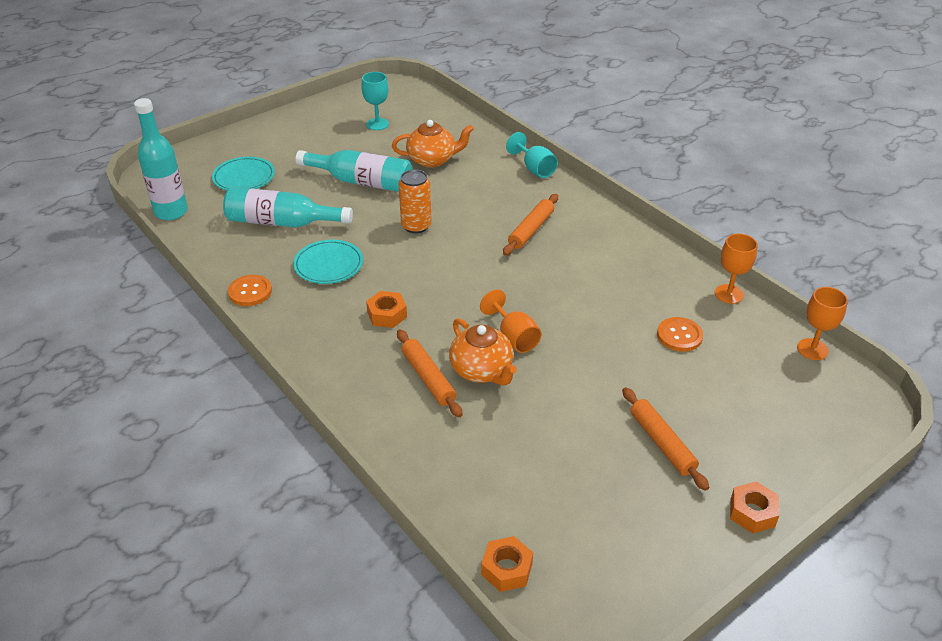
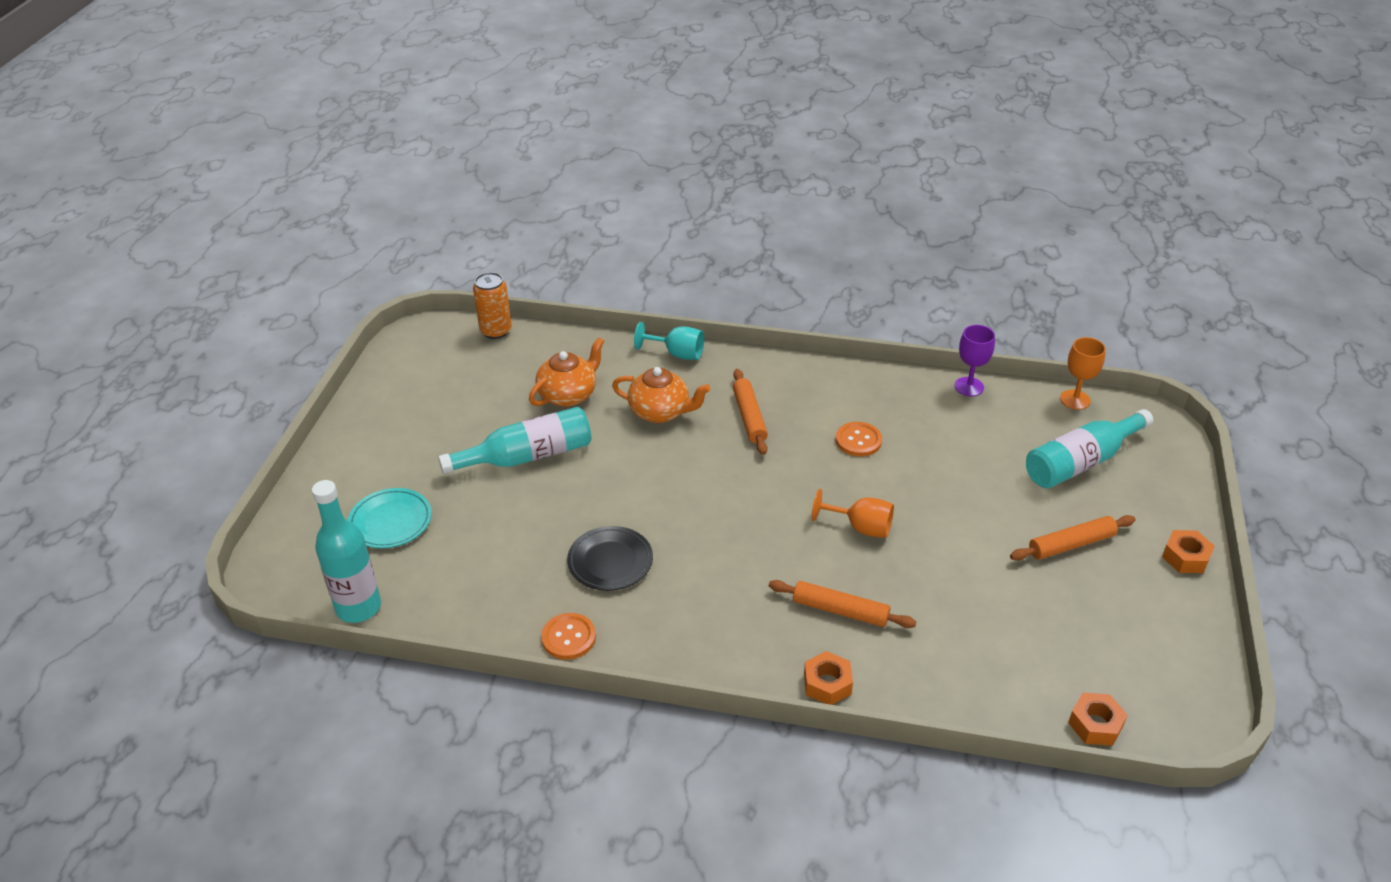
camera: 40 degrees left, 0 degrees up
turquoise bottle [223,187,353,227] -> turquoise bottle moved to [1026,409,1153,488]
turquoise plate [293,240,363,284] -> black plate [567,526,653,591]
turquoise goblet [361,72,389,130] -> none
orange nut [366,291,407,328] -> orange nut moved to [804,651,853,705]
orange can [399,169,432,234] -> orange can moved to [473,272,512,339]
orange teapot [449,318,517,386] -> orange teapot moved to [612,367,710,423]
orange rolling pin [622,387,709,491] -> orange rolling pin turned 45 degrees counterclockwise [1010,515,1136,561]
orange button [657,317,703,352] -> orange button moved to [836,422,882,457]
orange goblet [715,234,757,304] -> purple goblet [955,325,995,396]

